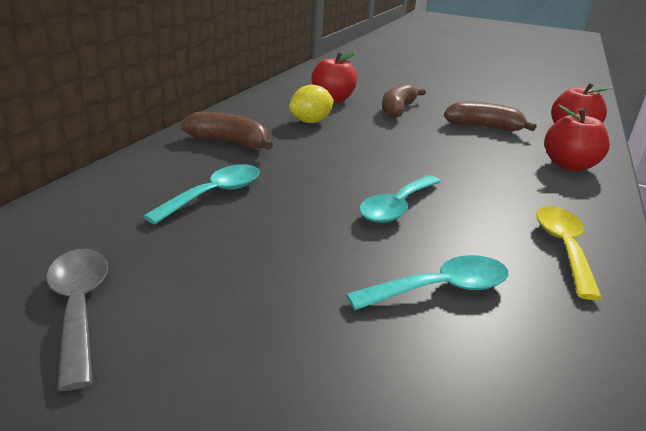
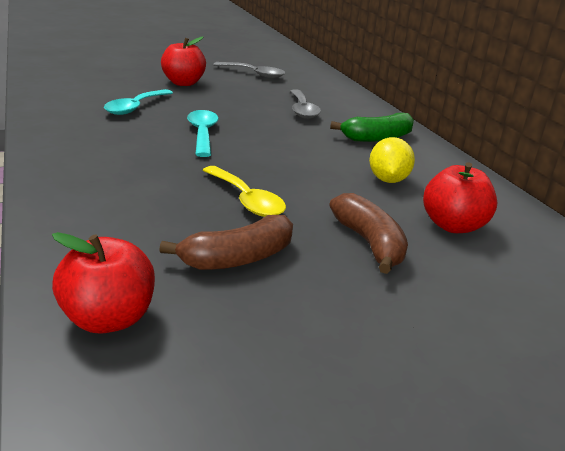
camera: 135 degrees right, 0 degrees up
turquoise spoon [143,164,260,224] -> grey spoon [290,89,321,119]
brown banana [181,112,273,150] -> green banana [330,113,414,142]
yellow spoon [536,206,602,300] -> yellow spoon moved to [203,166,286,217]
red apple [544,105,610,171] -> red apple moved to [161,37,206,86]

